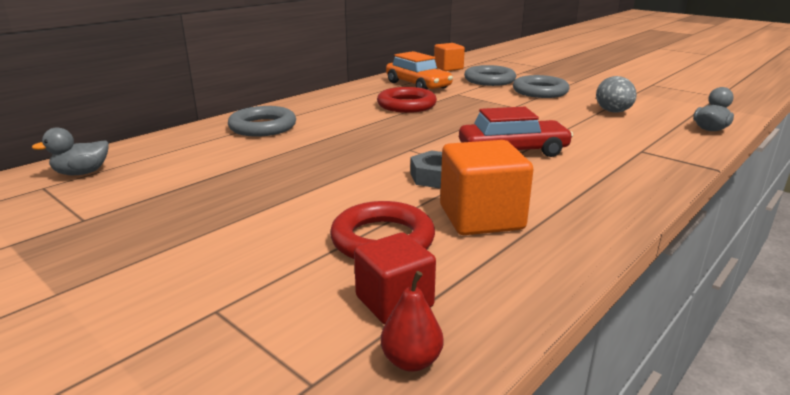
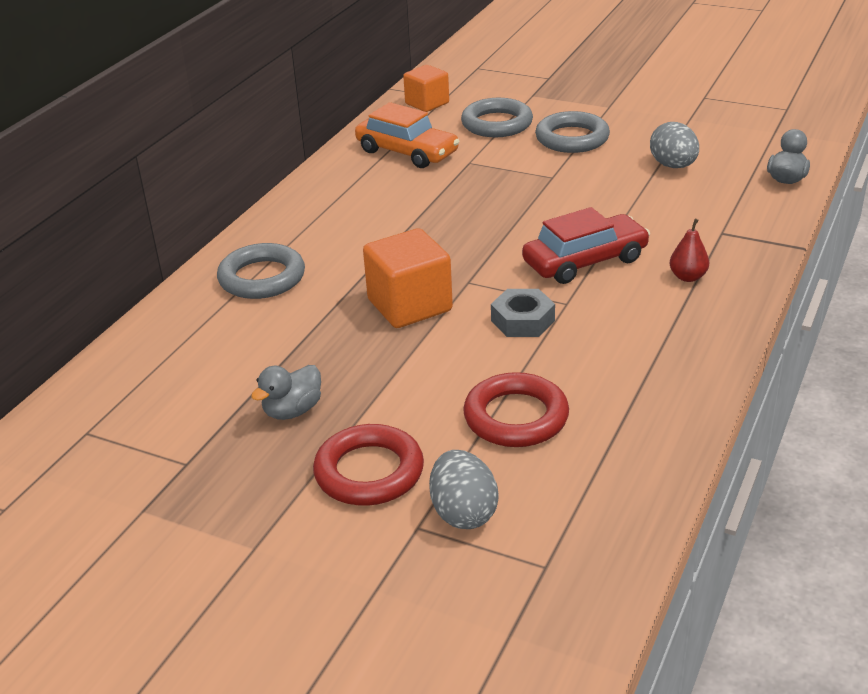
camera: 15 degrees left, 10 degrees up
grey duck [31,127,109,175] -> grey duck moved to [251,365,321,420]
red cube [354,233,436,324] -> none
red ring [377,87,437,113] -> red ring moved to [313,424,424,506]
red pear [381,271,443,372] -> red pear moved to [670,218,709,282]
orange cube [440,140,534,235] -> orange cube moved to [363,228,453,328]
none -> grey egg [429,450,498,529]

